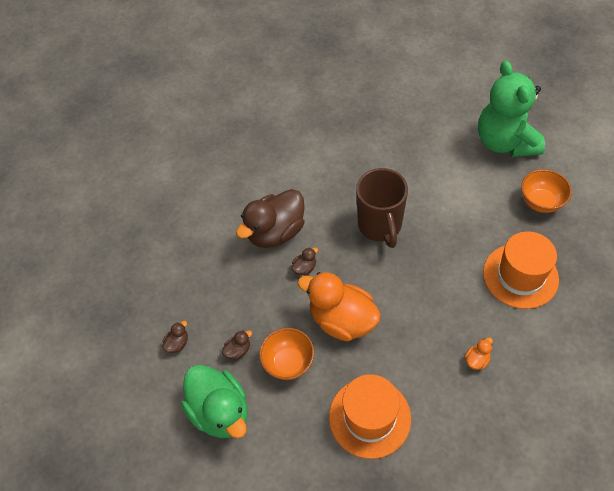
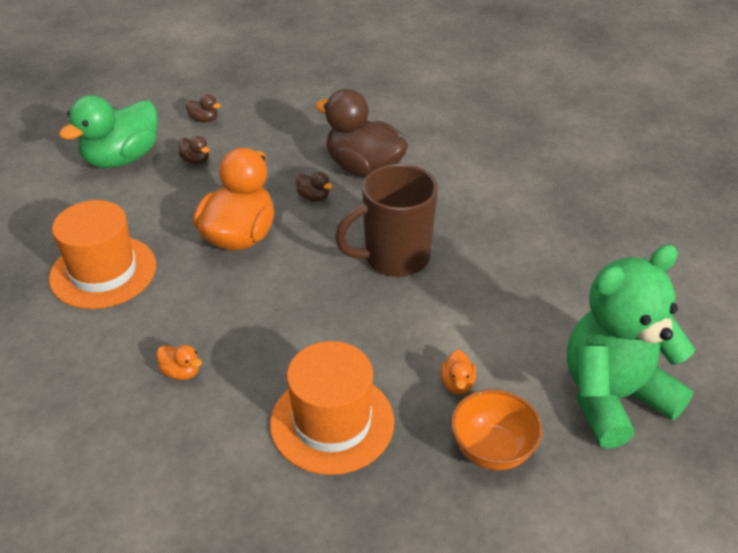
camera: 75 degrees right, 15 degrees down
orange bowl [259,328,314,380] -> none
none -> orange duck [441,350,476,395]

